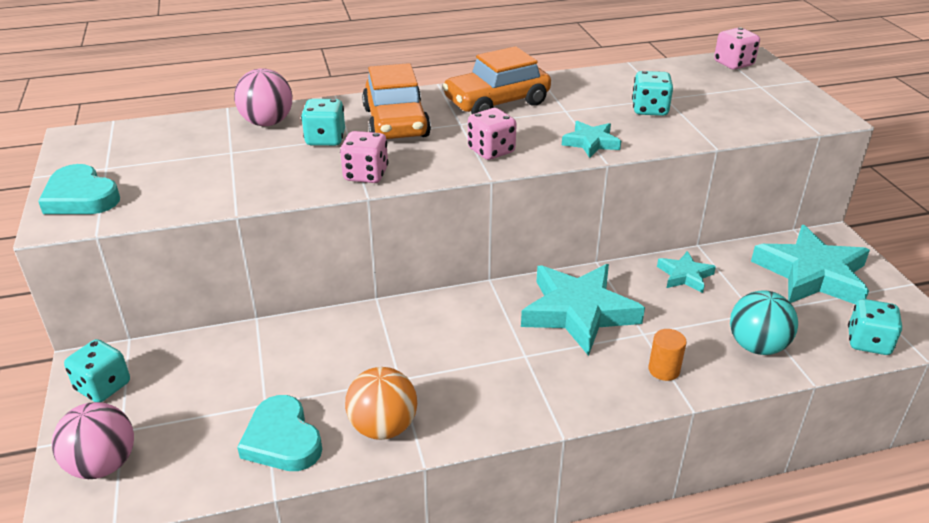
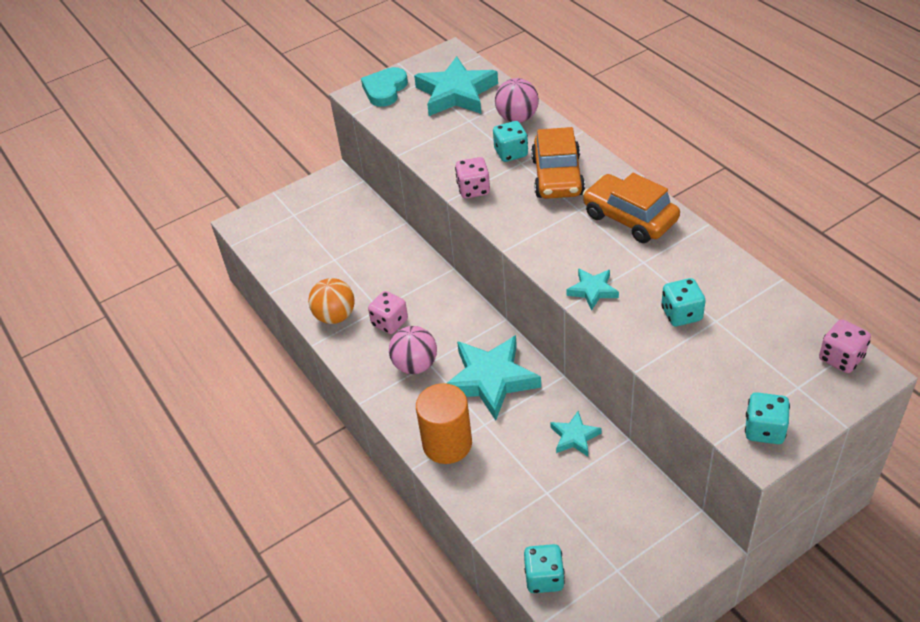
camera: 75 degrees right, 10 degrees up
pink ball [52,402,134,479] -> pink ball moved to [389,326,437,374]
turquoise dice [64,339,130,402] -> turquoise dice moved to [745,392,790,444]
turquoise heart [237,395,322,471] -> none
orange car [362,63,431,139] -> orange car turned 60 degrees counterclockwise [531,127,585,199]
pink dice [468,108,517,160] -> pink dice moved to [368,291,408,334]
orange cylinder [648,329,687,381] -> orange cylinder [416,383,472,464], size x2.04
turquoise ball [730,290,798,355] -> none
turquoise star [751,225,870,304] -> turquoise star moved to [414,56,498,116]

